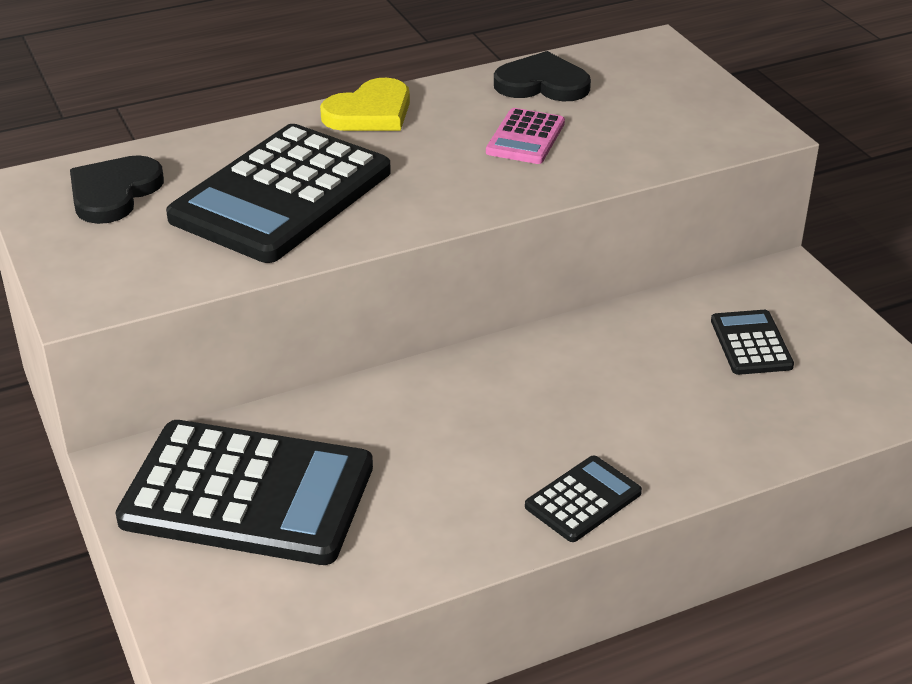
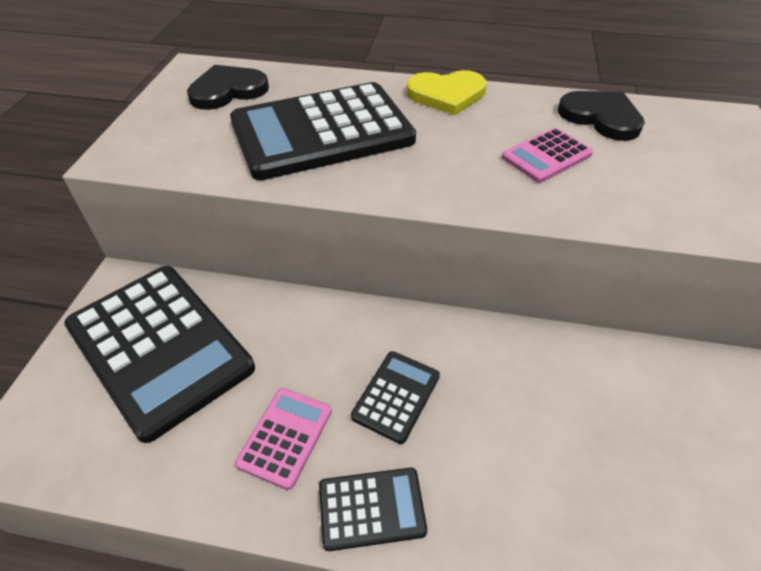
camera: 35 degrees right, 10 degrees up
black calculator [711,310,794,375] -> black calculator moved to [351,351,440,444]
none -> pink calculator [235,388,332,490]

